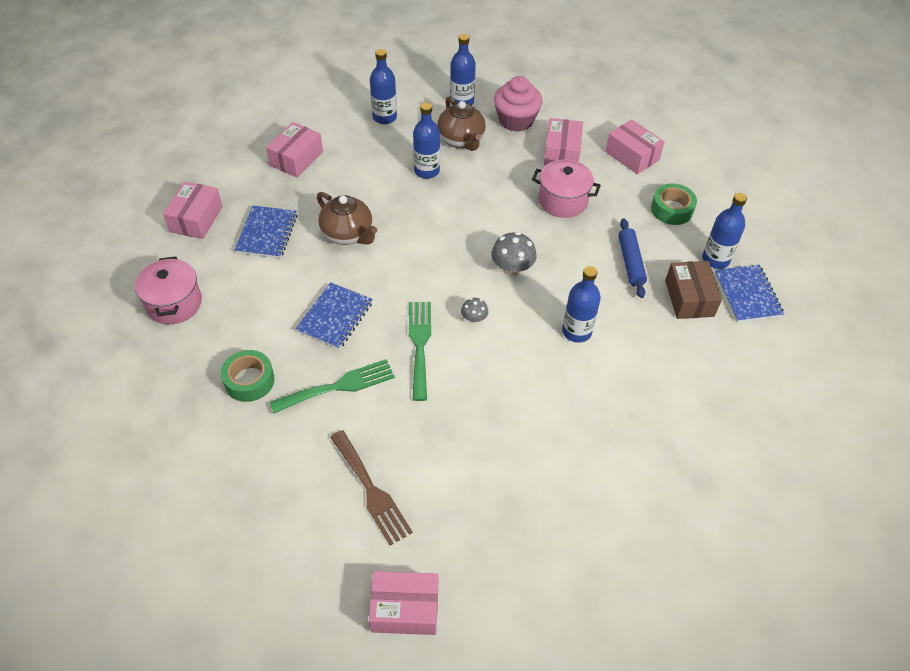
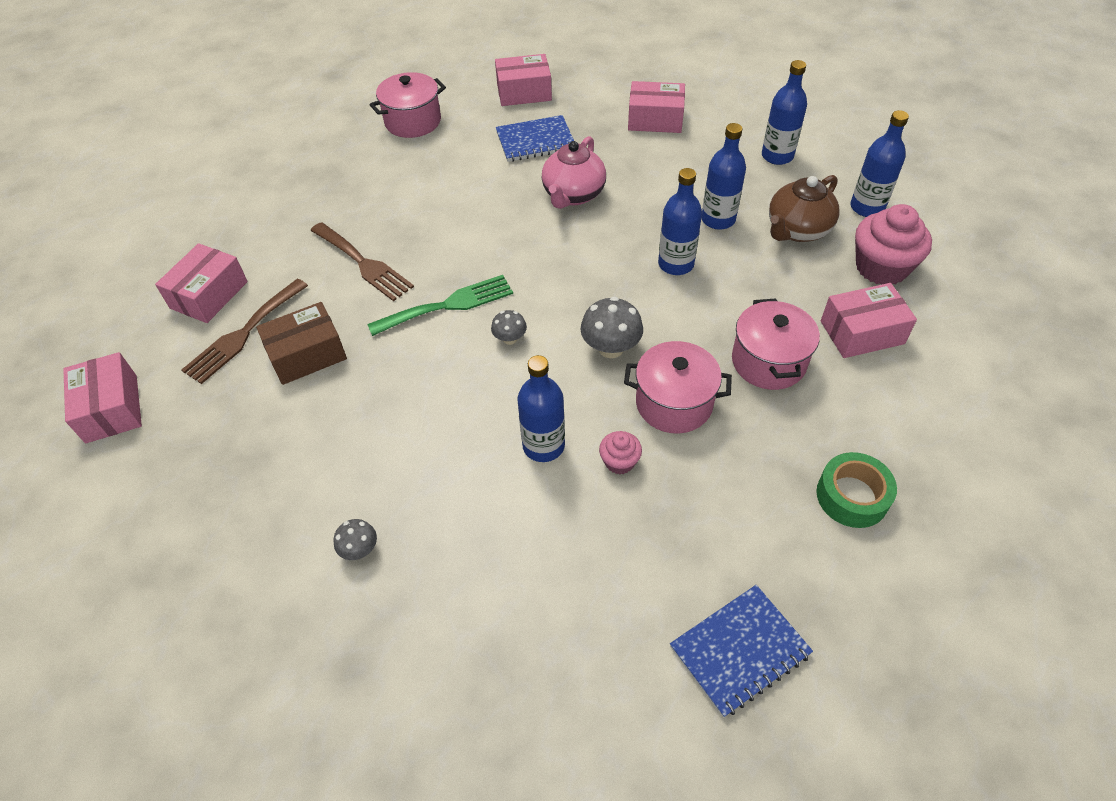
camera: 70 degrees right, 0 degrees up
green tape [221,350,275,402] -> none
green fork [270,359,395,413] -> brown fork [310,222,414,301]
blue notebook [296,282,373,349] -> none
brown teapot [317,192,378,245] -> pink teapot [542,136,606,209]
pink box [605,119,665,174] -> pink box moved to [155,243,248,323]
blue rolling pin [618,219,647,298] -> none
brown box [665,261,722,319] -> brown box moved to [256,302,347,385]
blue bottle [702,193,747,269] -> blue bottle moved to [658,168,702,275]
none -> grey mushroom [334,519,377,560]
none -> pink cupcake [599,431,642,474]
none -> pink pot [624,341,732,434]

